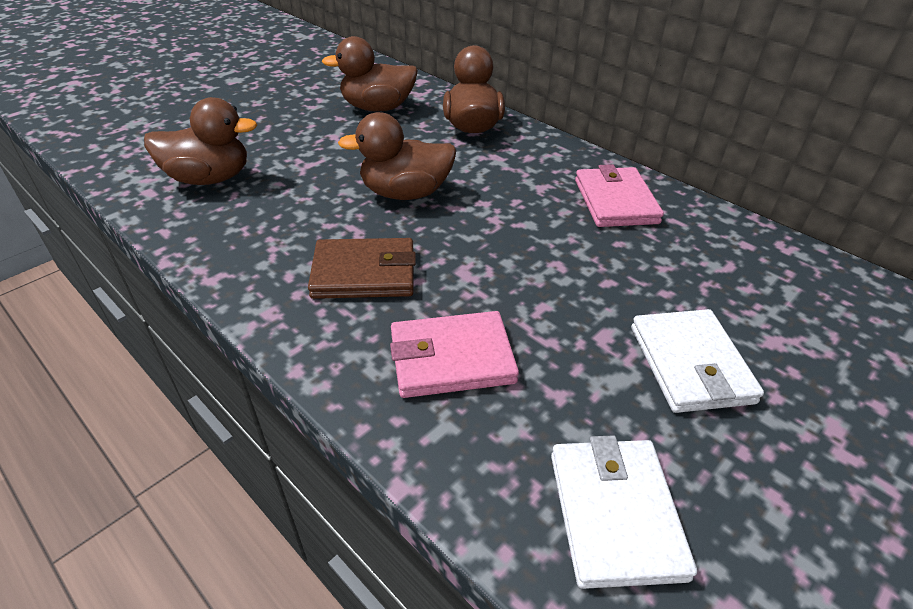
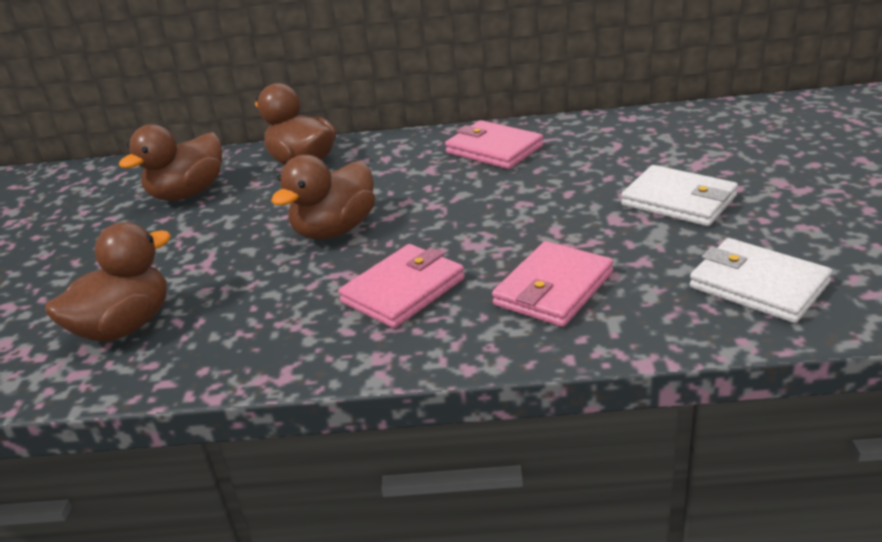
camera: 40 degrees left, 10 degrees down
brown wallet [308,238,416,299] -> pink wallet [338,244,465,328]

